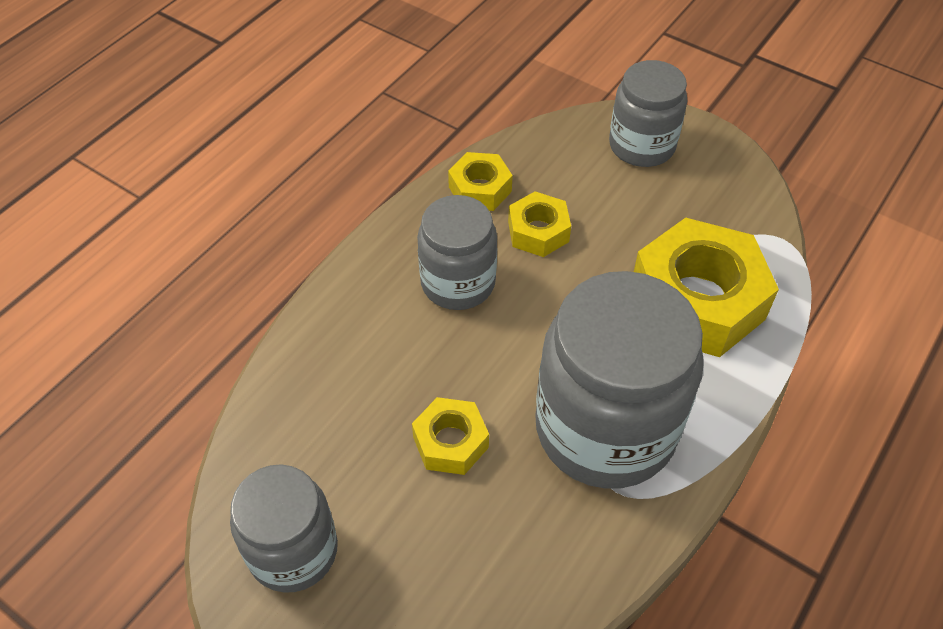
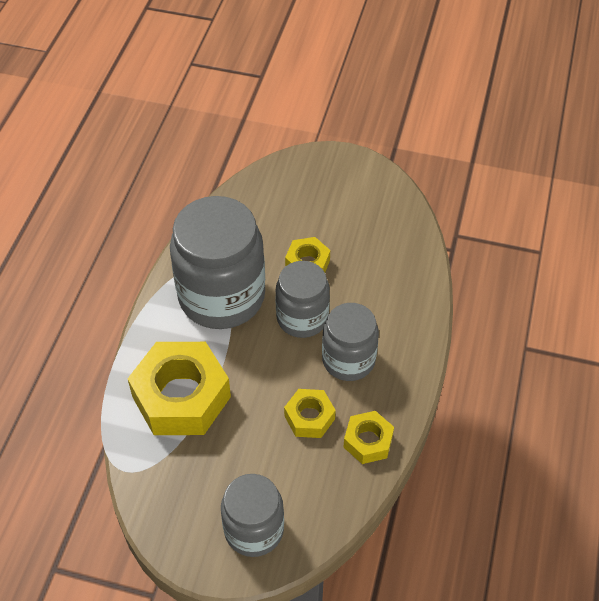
camera: 160 degrees right, 0 degrees up
grey jar [230,464,338,593] -> grey jar moved to [275,261,330,338]

